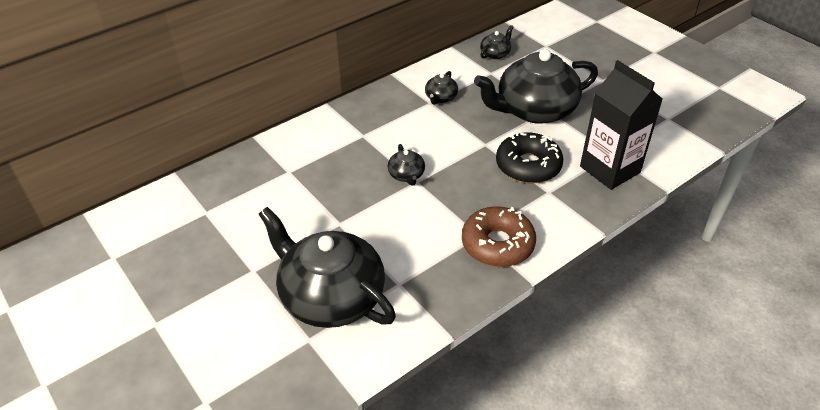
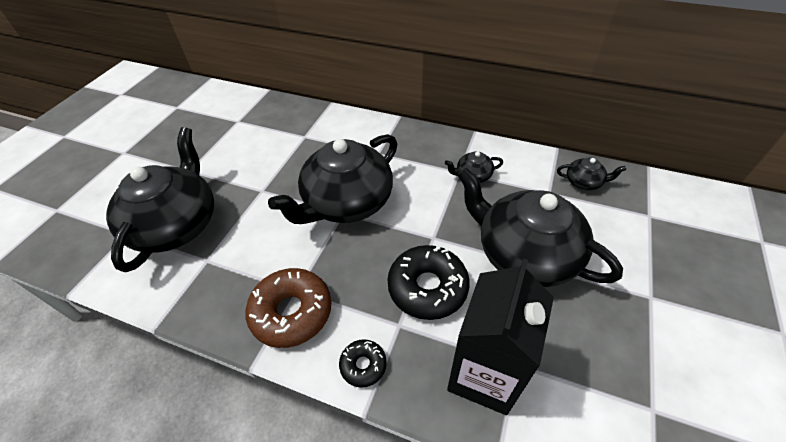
camera: 60 degrees right, 5 degrees up
black teapot [387,144,425,186] -> black teapot [268,134,397,224], size x2.39
none -> black donut [339,339,387,388]

